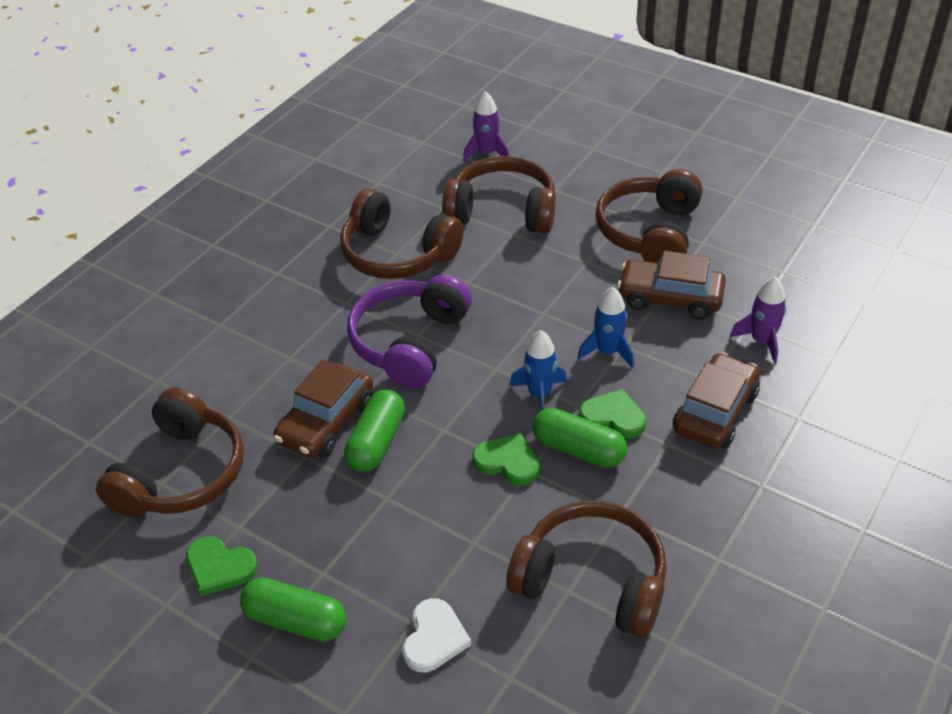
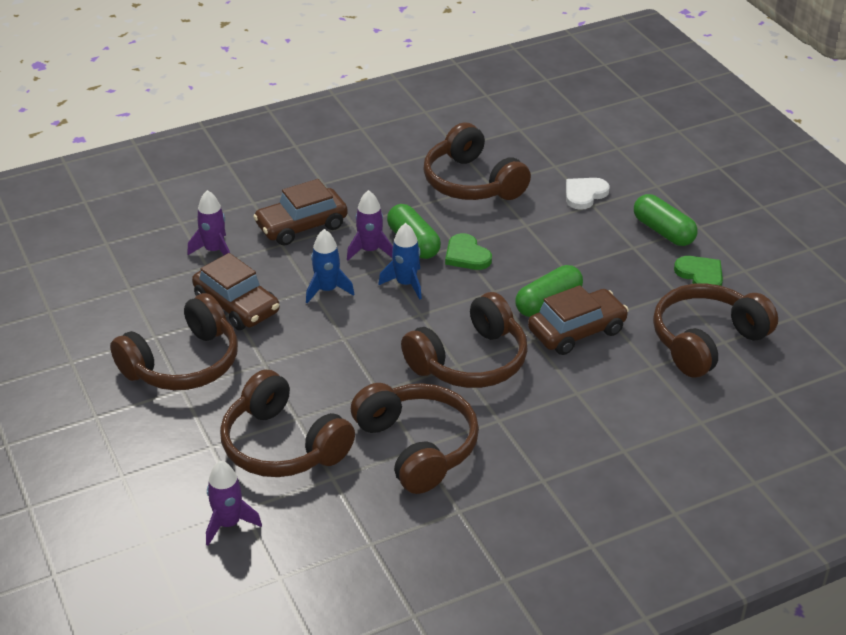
camera: 150 degrees left, 5 degrees down
purple headphones [347,275,472,388] -> brown headphones [401,292,528,388]
green heart [579,389,646,438] -> purple rocket [347,190,393,260]

